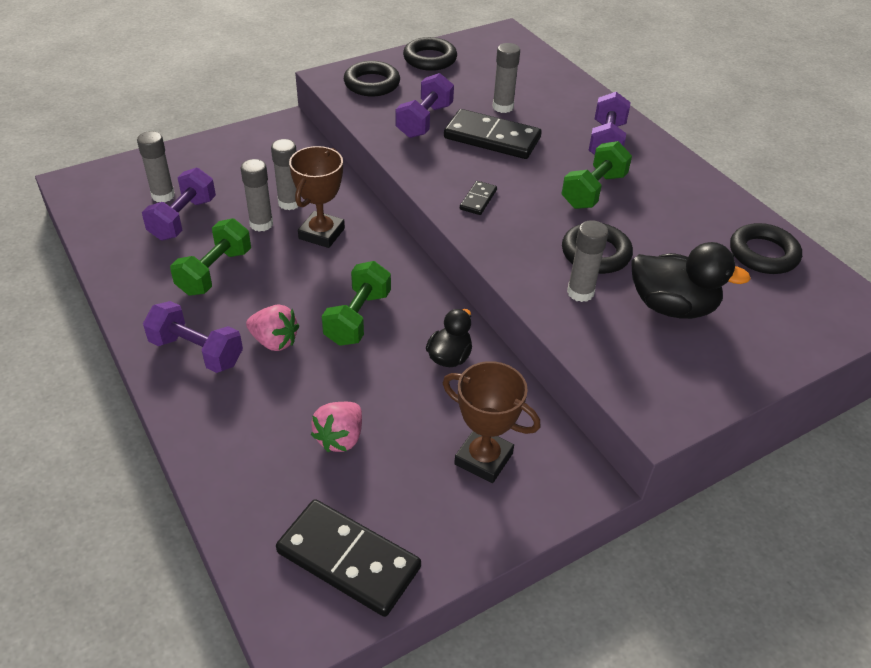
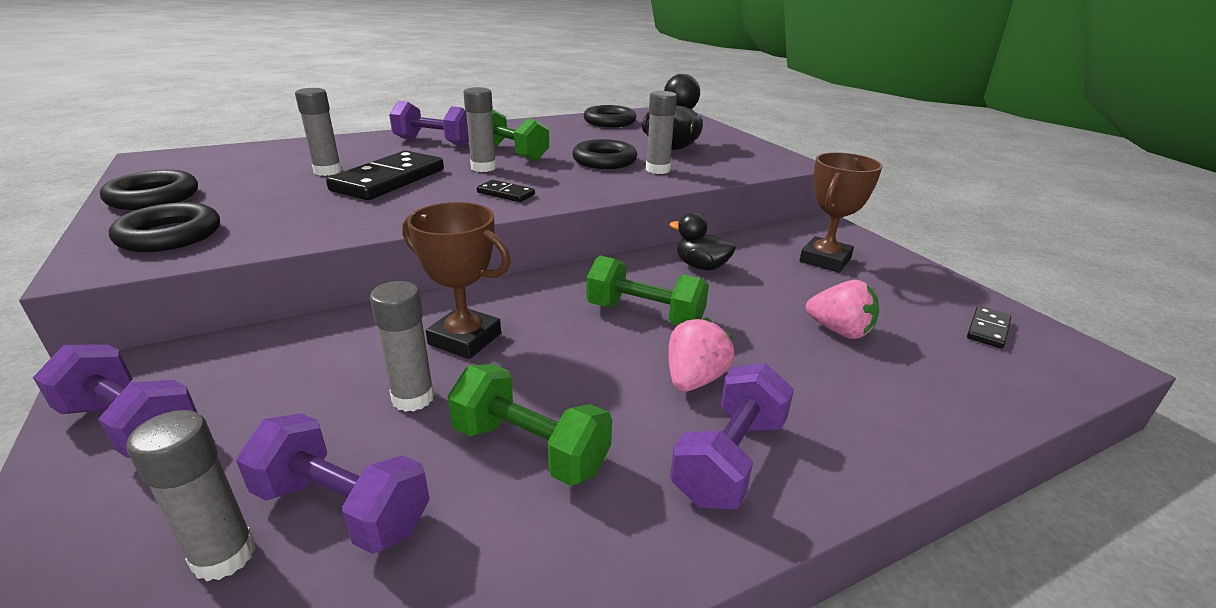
camera: 85 degrees left, 15 degrees down
grey glue stick [271,139,299,210] -> grey glue stick moved to [463,87,496,172]
black domino [276,499,421,617] -> black domino [967,306,1011,349], size x0.48
purple dumbbell [396,73,454,138] -> purple dumbbell moved to [33,344,198,458]

